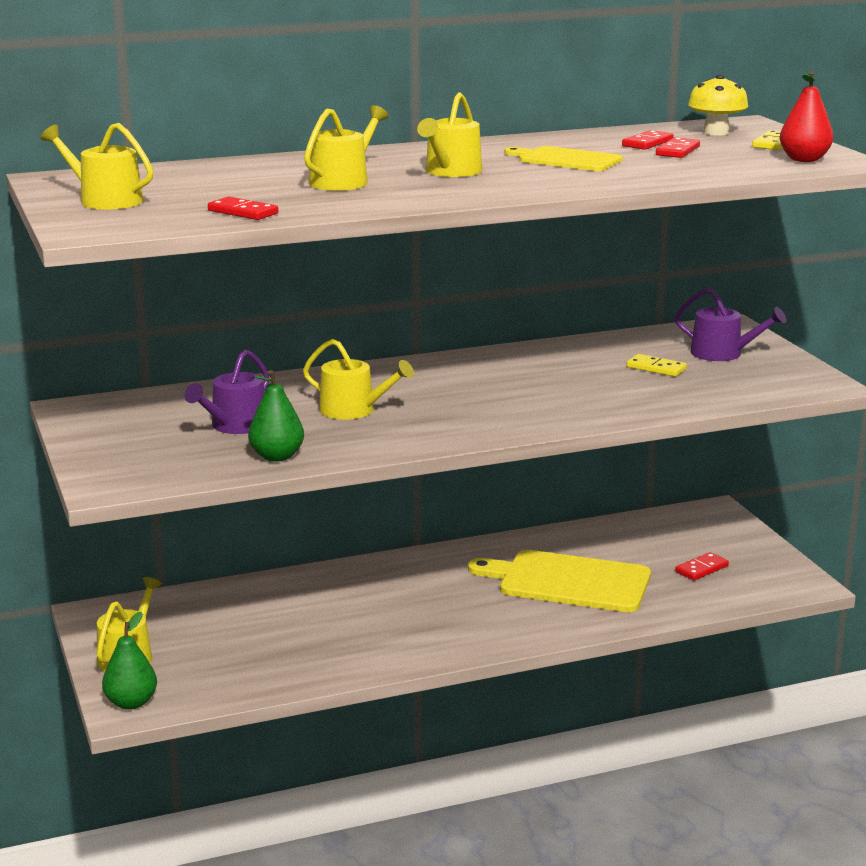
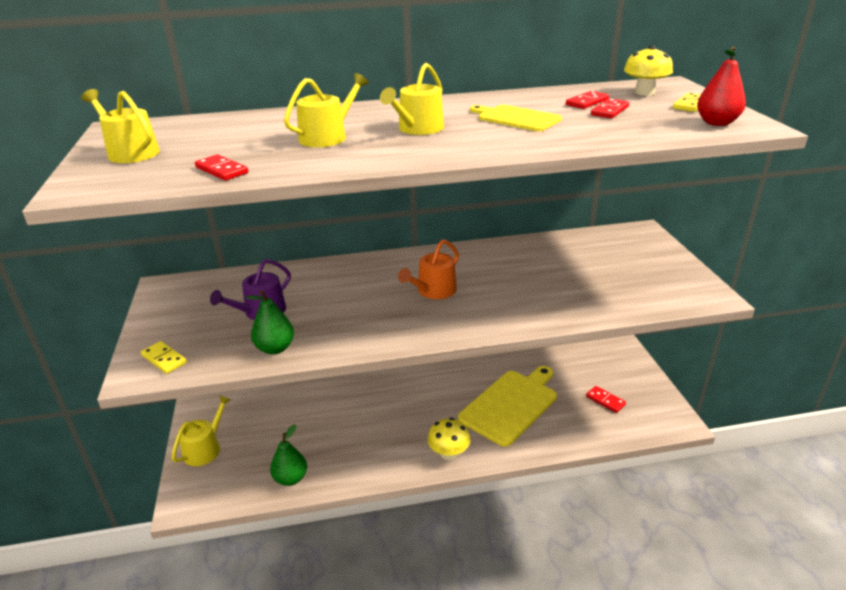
camera: 10 degrees right, 10 degrees up
green pear [102,612,157,710] -> green pear moved to [270,424,307,486]
yellow watering can [303,339,414,420] -> none
yellow cutting board [468,550,651,612] -> yellow cutting board turned 105 degrees clockwise [458,366,557,447]
yellow domino [626,354,687,377] -> yellow domino moved to [141,341,187,374]
purple watering can [675,288,786,361] -> none
red domino [675,552,729,581] -> red domino turned 75 degrees clockwise [586,386,626,413]
none -> orange watering can [398,239,459,299]
none -> yellow mushroom [428,418,470,460]

